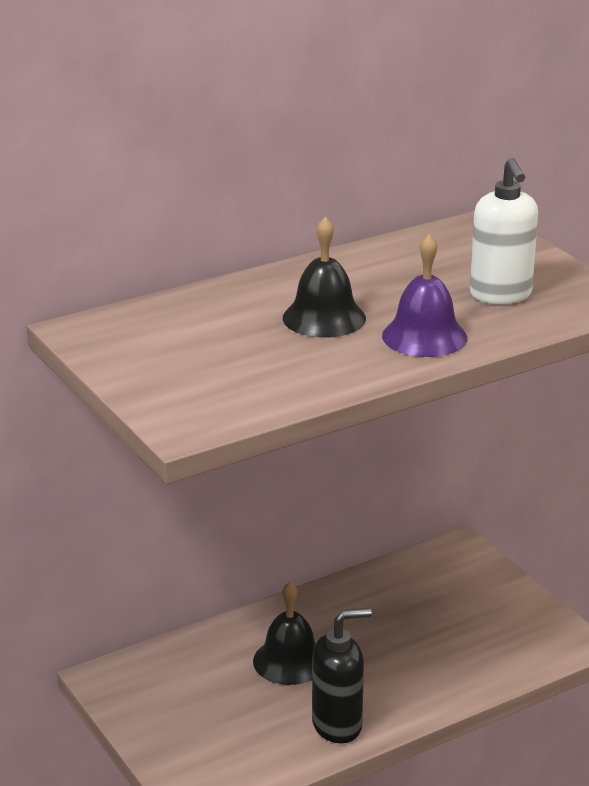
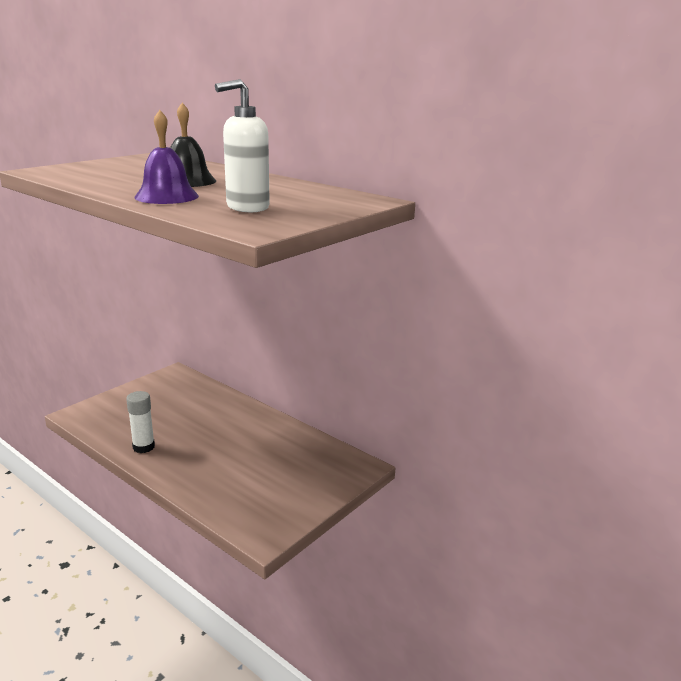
camera: 70 degrees right, 5 degrees down
black bell [253,582,315,685] -> none
black soap dispenser [312,608,372,743] -> white glue stick [126,391,155,453]

